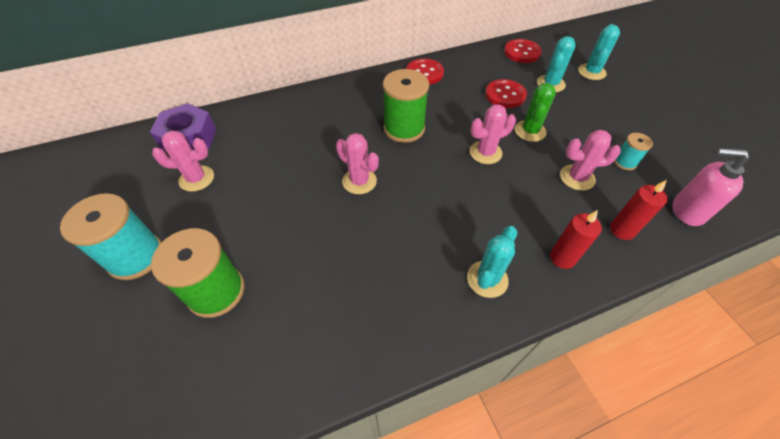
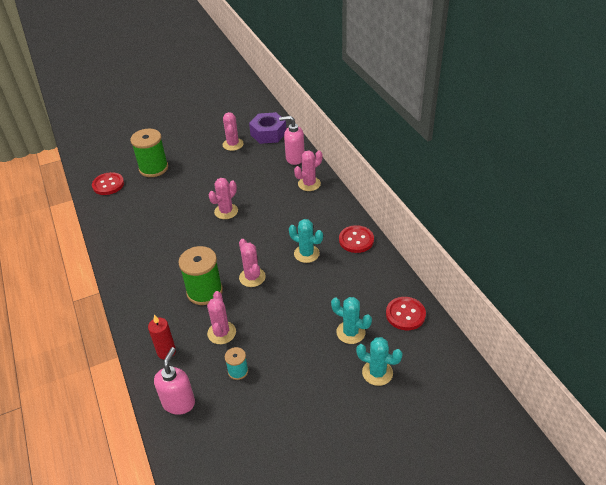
camera: 90 degrees right, 10 degrees down
turquoise spool [60,193,162,280] -> none
green spool [383,69,429,143] -> green spool moved to [178,246,223,305]
turquoise cactus [467,226,517,298] -> turquoise cactus moved to [289,219,323,263]
red button [485,79,527,108] -> red button moved to [92,172,124,195]
green cactus [515,83,556,142] -> none
red candle [550,210,602,269] -> none
none -> pink soap dispenser [279,116,305,165]
none -> pink cactus [294,150,323,191]

